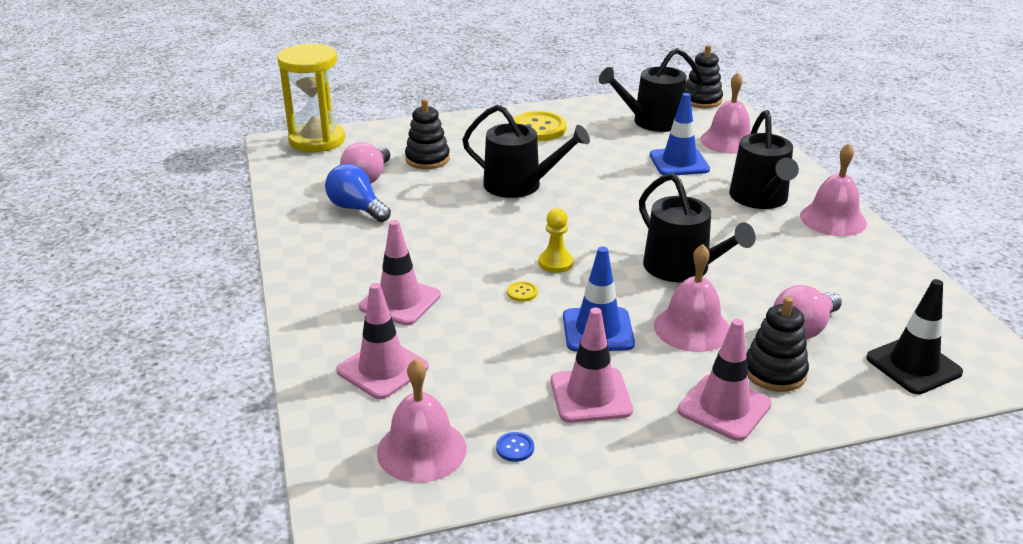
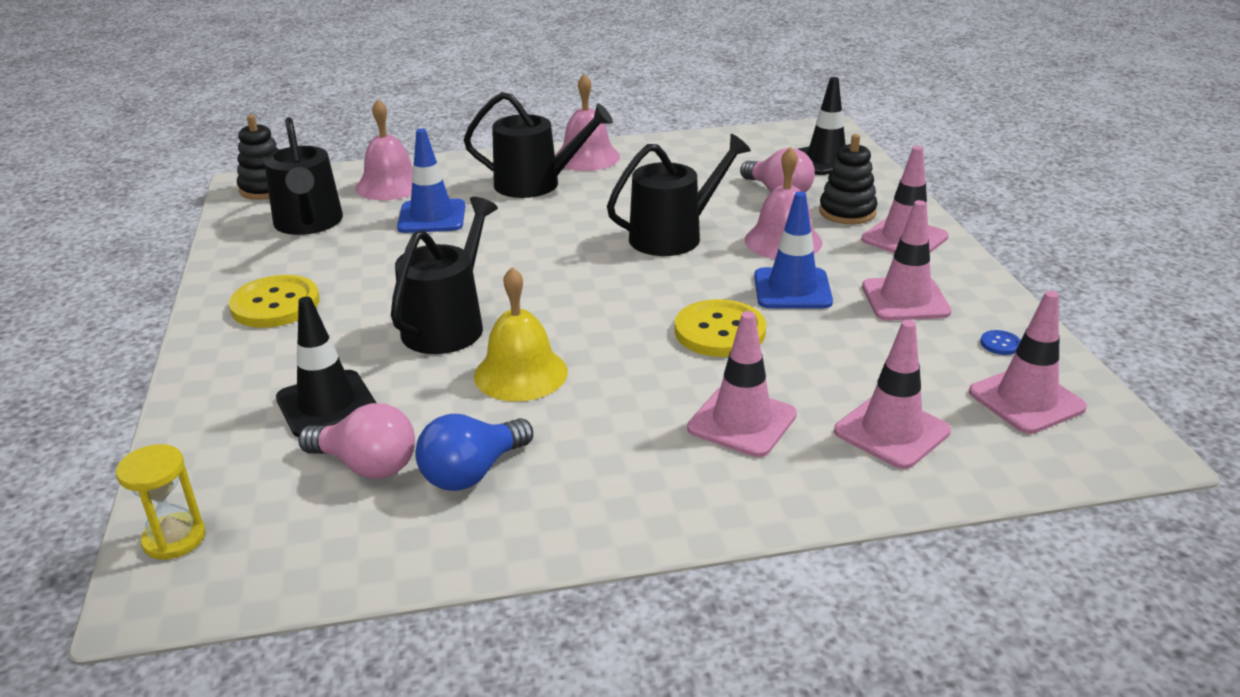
camera: 85 degrees left, 0 degrees up
yellow hourglass [277,44,345,152] -> yellow hourglass [116,444,205,560], size x0.53
pink bell [377,359,467,483] -> pink traffic cone [969,291,1087,434]
black stacking toy [405,99,450,169] -> black traffic cone [276,297,376,437]
yellow button [507,281,538,302] -> yellow button [675,299,766,357], size x2.41
yellow pawn [538,208,573,273] -> none
none -> yellow bell [474,267,568,401]

